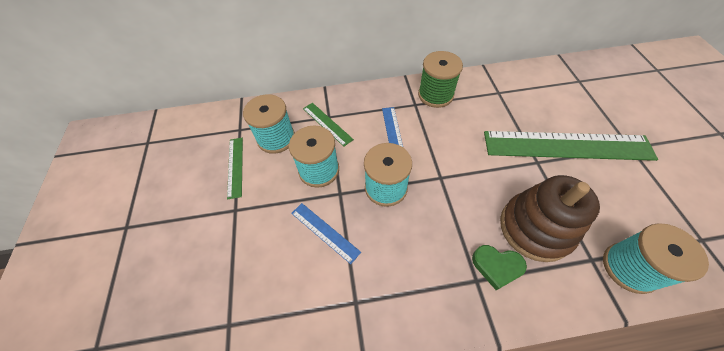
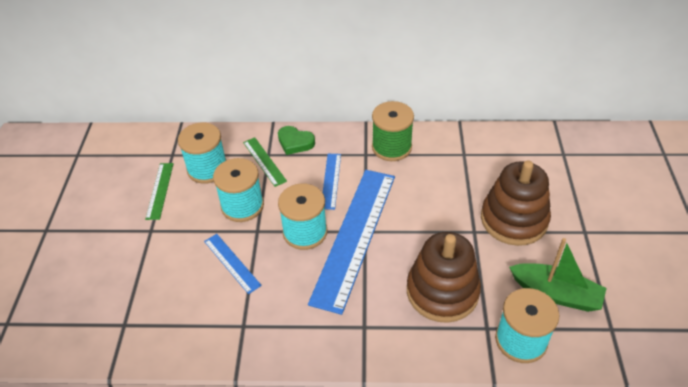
camera: 10 degrees right, 10 degrees down
green heart [472,245,527,290] -> green heart moved to [278,126,315,155]
green ruler [484,131,658,161] -> brown stacking toy [481,160,551,246]
none -> blue ruler [308,170,395,315]
none -> green boat [509,238,607,312]

